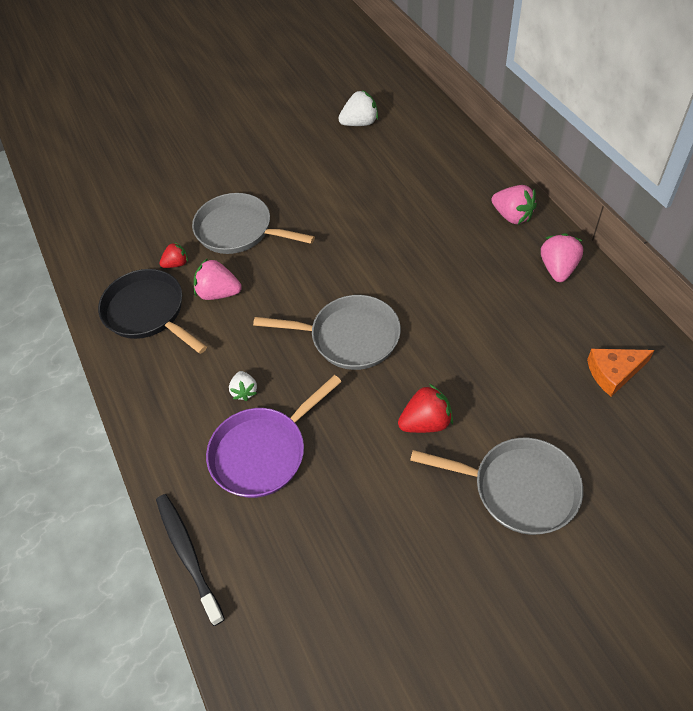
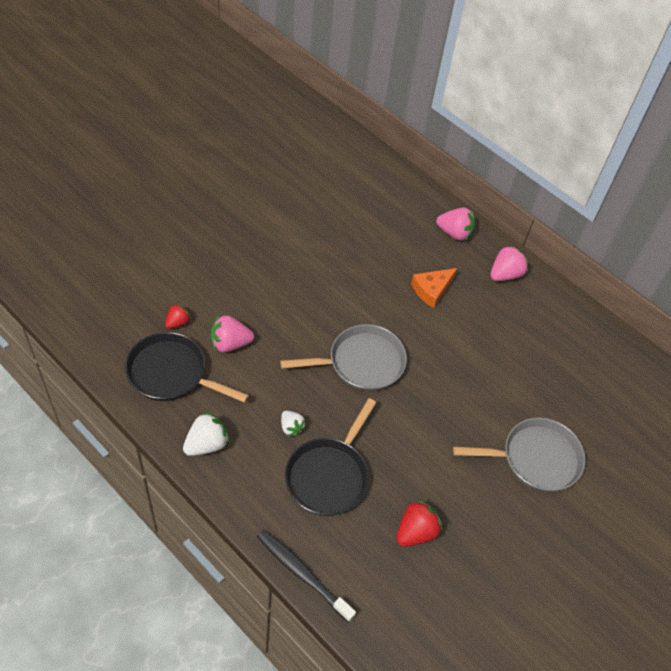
camera: 30 degrees left, 0 degrees up
grey pan [192,193,315,254] -> none
purple pan [206,375,342,498] -> black pan [285,398,376,516]
white strawberry [338,90,378,126] -> white strawberry moved to [183,412,230,456]
red strawberry [398,384,453,433] -> red strawberry moved to [396,499,442,547]
pink strawberry [541,233,583,282] -> pink strawberry turned 60 degrees clockwise [490,244,529,281]
orange cheese [587,349,654,397] -> orange cheese moved to [411,268,457,308]

